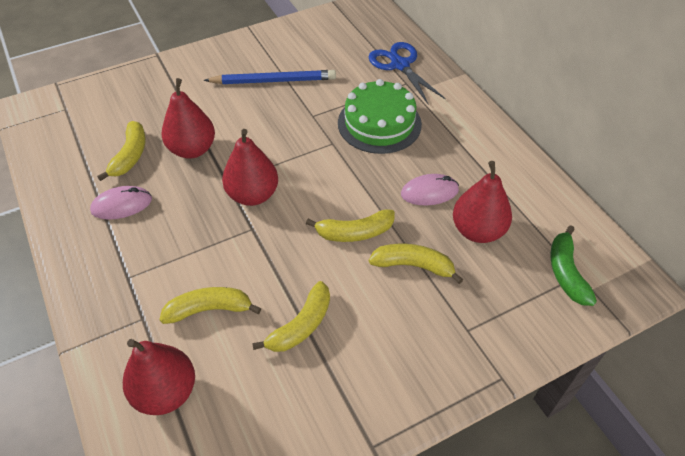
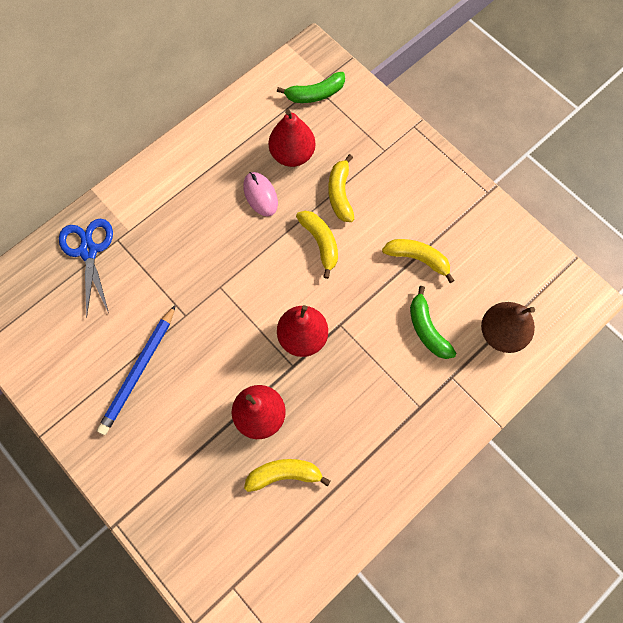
camera: 105 degrees left, 20 degrees up
pink mouse [90,186,152,220] -> none
red pear [123,339,195,415] -> brown pear [481,302,535,353]
yellow banana [159,287,262,324] -> green banana [410,286,456,359]
blue pencil [204,70,336,84] -> blue pencil turned 135 degrees counterclockwise [97,305,176,435]
green cake [338,79,422,154] -> none
blue scissors [369,42,446,105] -> blue scissors turned 120 degrees clockwise [59,219,113,318]

